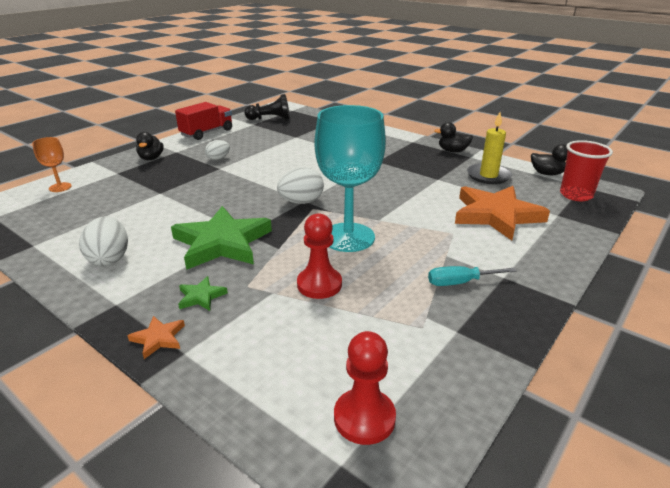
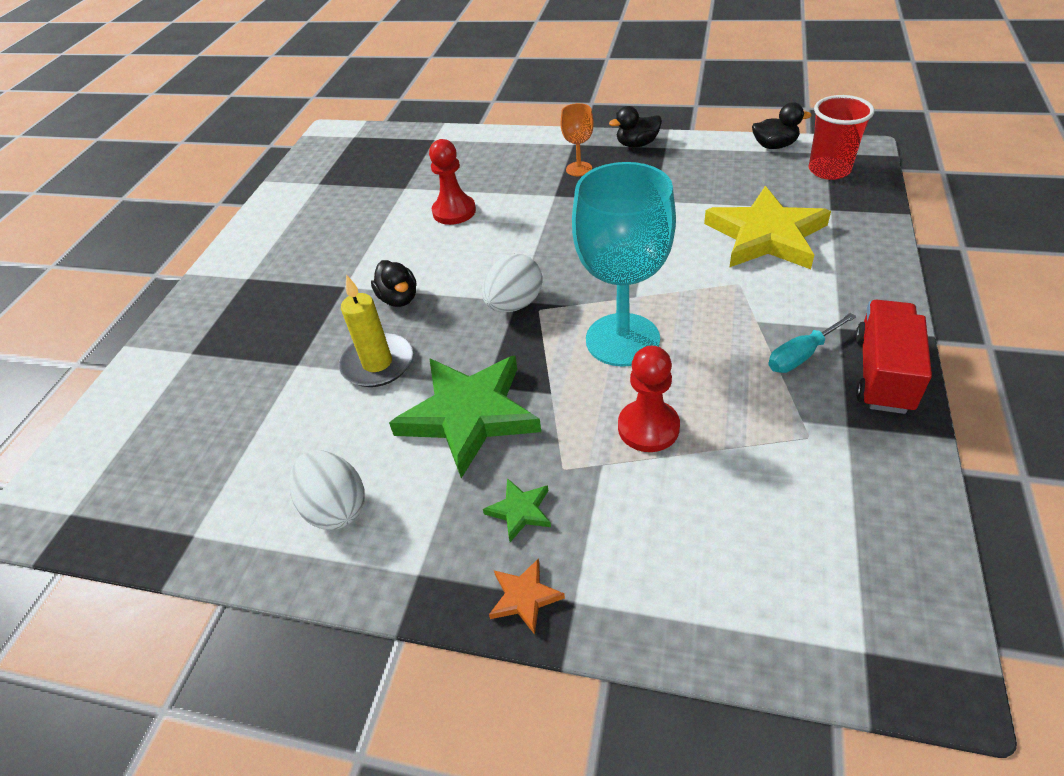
camera: 20 degrees left, 15 degrees up
orange goblet [32,137,72,192] -> orange goblet moved to [561,103,594,176]
black duck [136,132,164,160] -> black duck moved to [371,260,416,307]
red truck [175,102,232,140] -> red truck moved to [855,300,932,414]
white egg [205,140,230,160] -> none
black pawn [244,94,290,120] -> none
red pawn [334,331,396,445] -> red pawn moved to [429,139,476,225]
orange star [455,186,550,240] -> yellow star [704,186,831,269]
yellow candle [467,112,512,184] -> yellow candle moved to [339,275,413,387]

